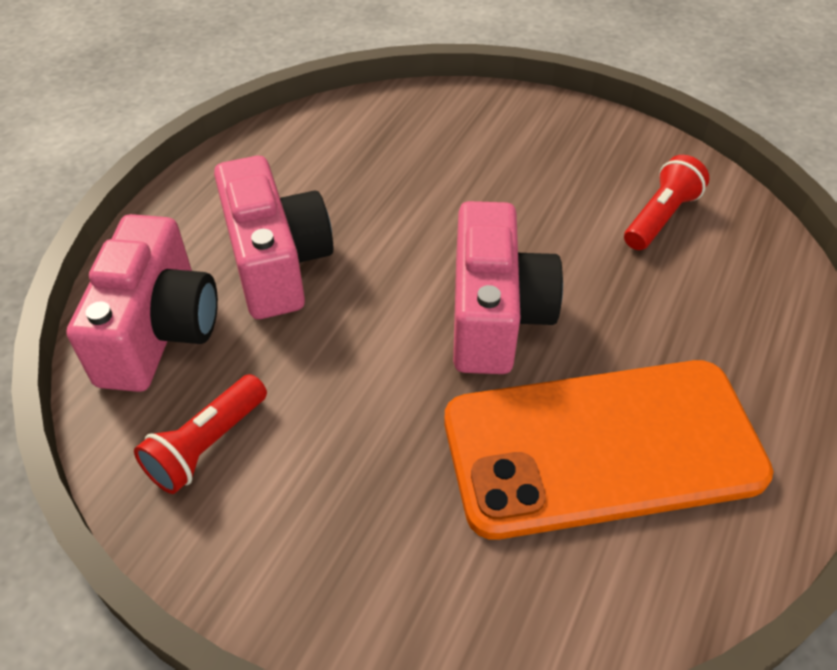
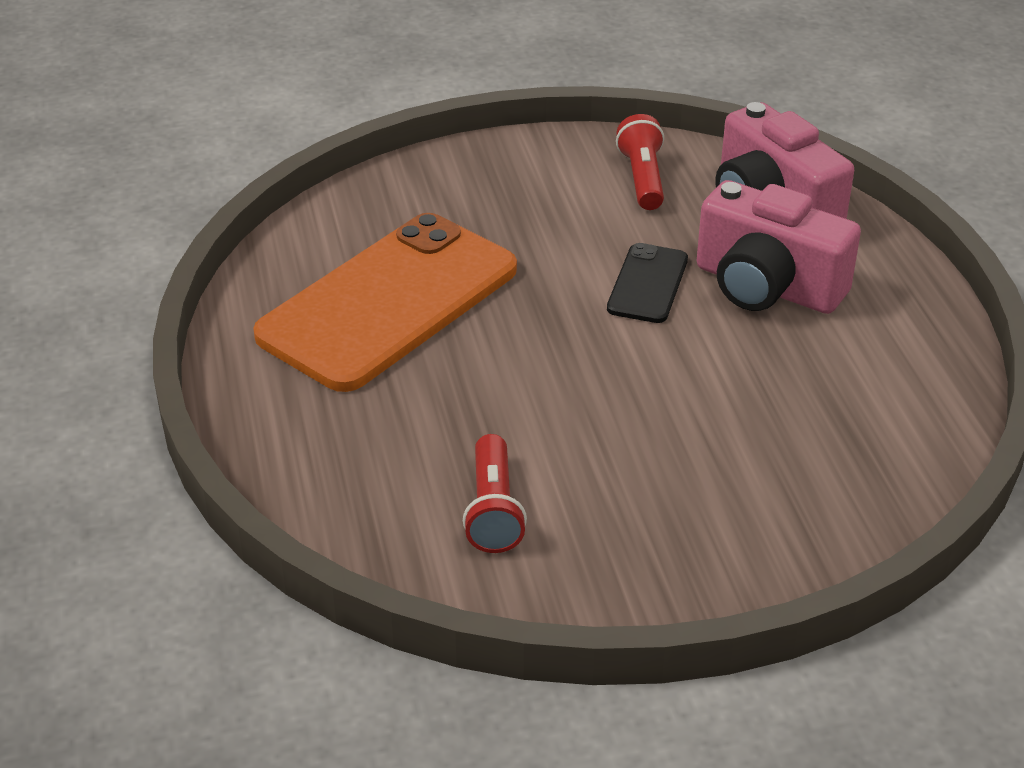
camera: 140 degrees right, 10 degrees down
pink camera [453,201,563,374] -> none
none -> black phone [607,243,688,323]

